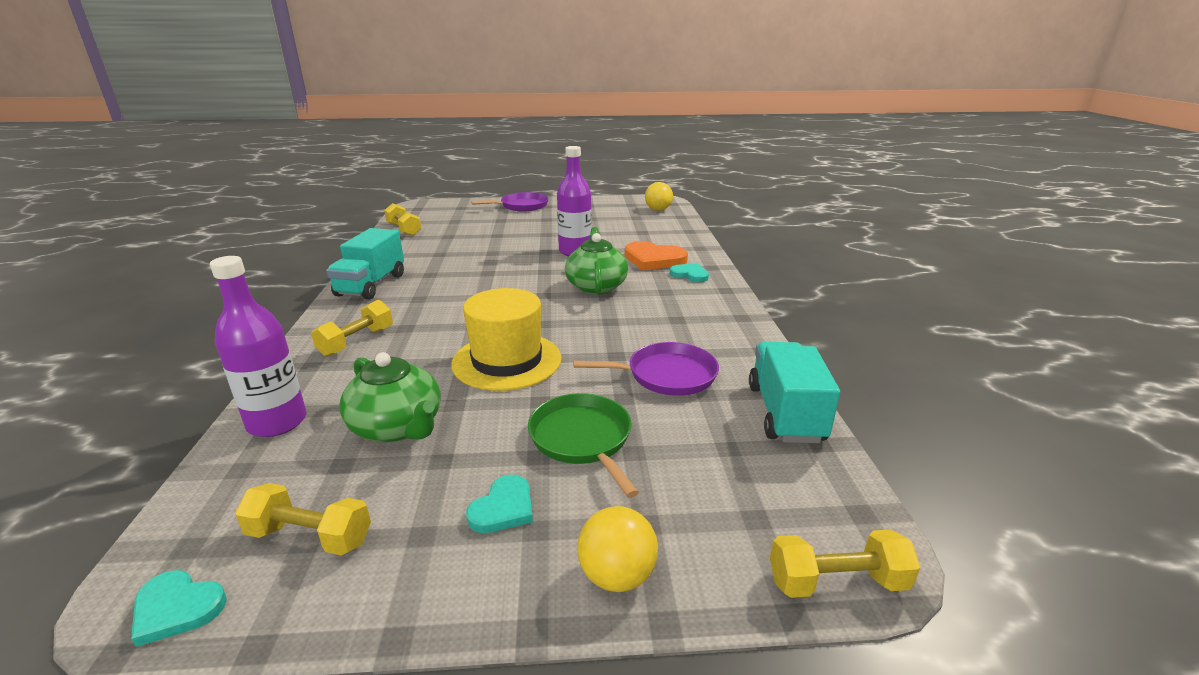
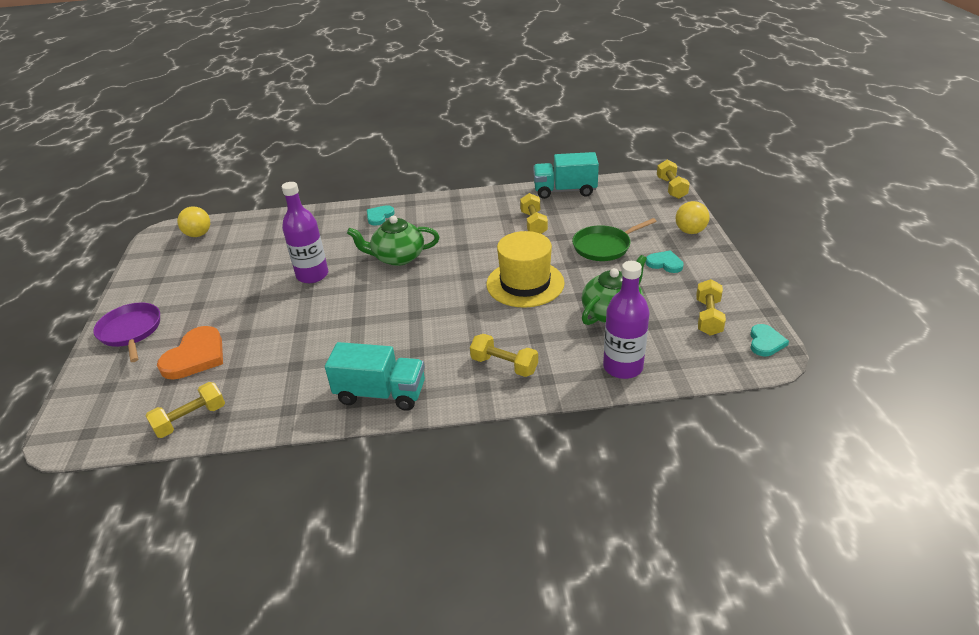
camera: 90 degrees left, 10 degrees up
purple pan [574,342,719,396] -> yellow dumbbell [520,193,548,234]
orange heart [625,241,688,270] -> orange heart moved to [157,326,223,380]

